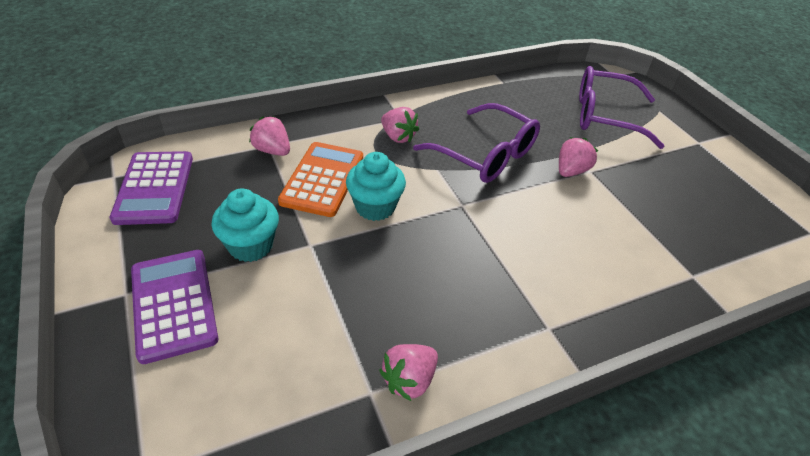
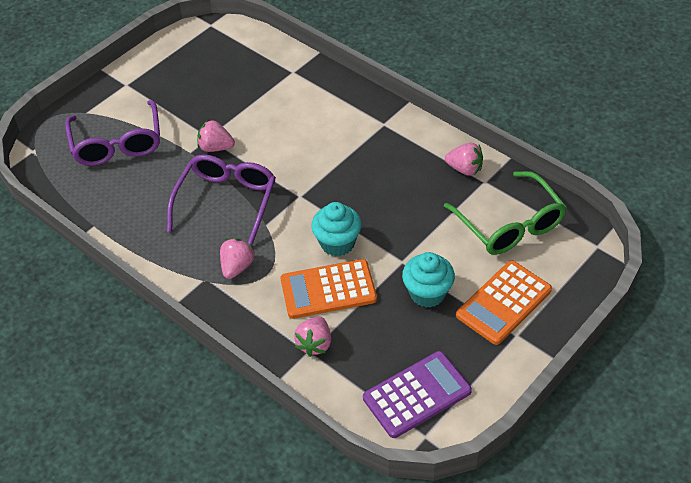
camera: 110 degrees left, 5 degrees up
purple calculator [131,250,218,364] -> orange calculator [456,260,552,345]
none -> green glasses [444,171,567,255]

